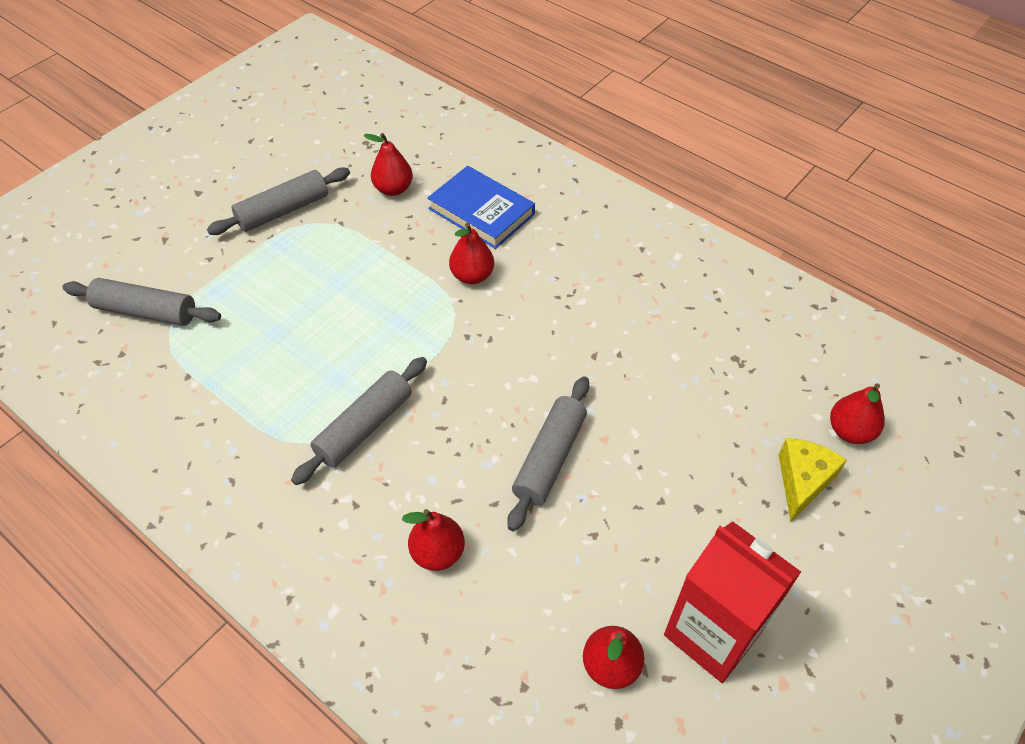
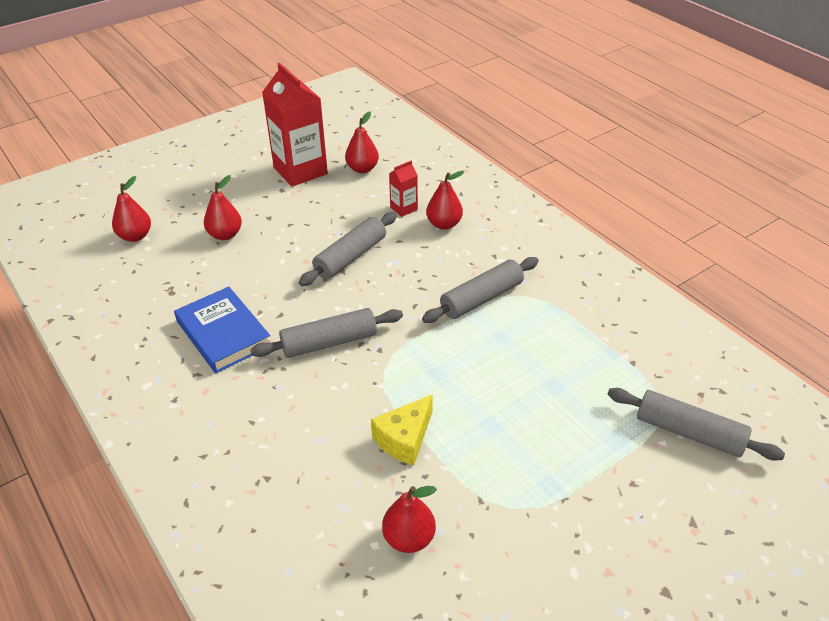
camera: 165 degrees left, 10 degrees down
grey rolling pin [207,167,350,235] -> grey rolling pin moved to [250,308,403,358]
blue book [427,166,535,249] -> blue book moved to [174,287,270,373]
red pear [449,223,494,284] -> red pear moved to [204,175,242,240]
yellow cheese [778,438,847,522] -> yellow cheese moved to [371,394,433,466]
none -> red carton [389,161,418,217]

